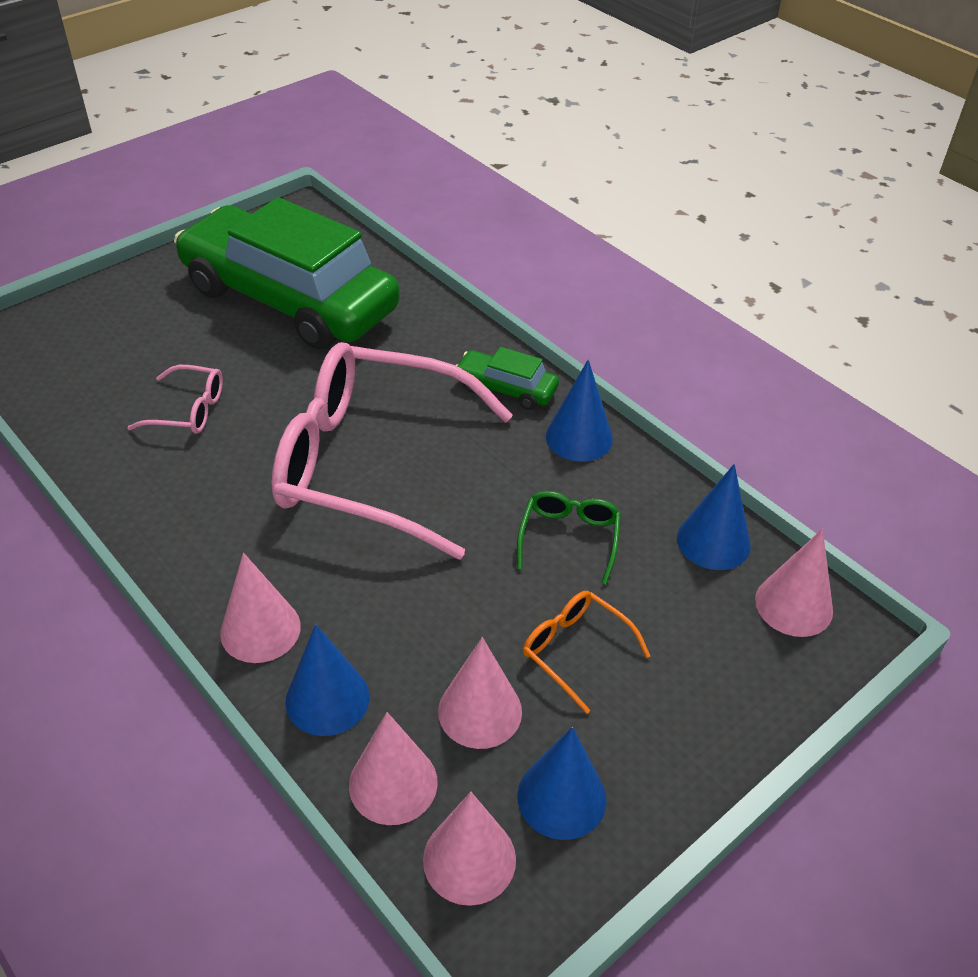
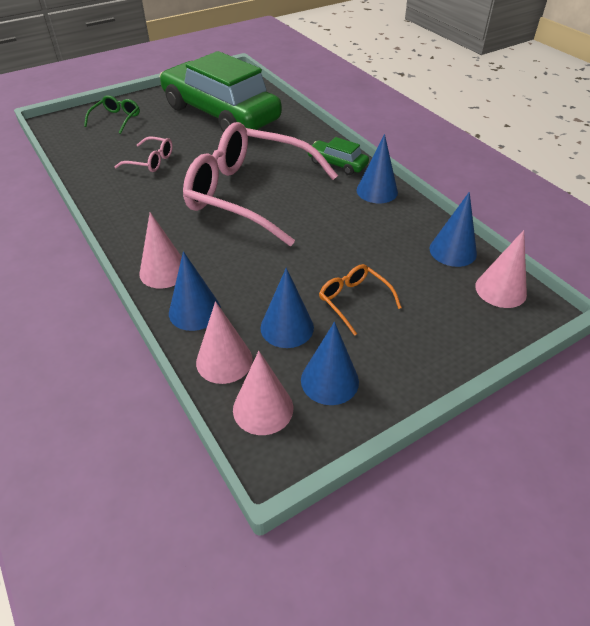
camera: 10 degrees right, 0 degrees up
pink cone [438,637,522,749] -> blue cone [261,268,314,348]
green glasses [517,491,621,585] -> green glasses moved to [84,95,140,134]

